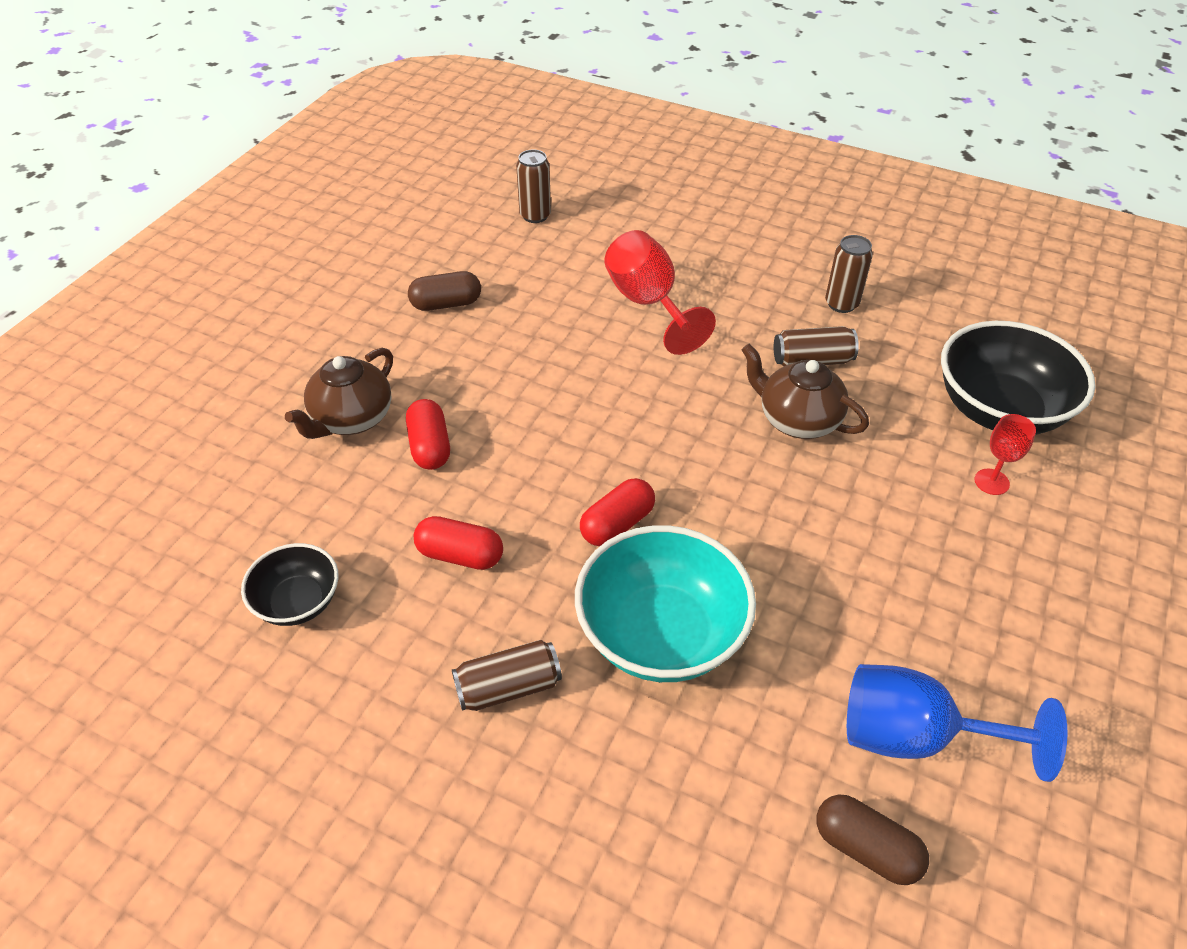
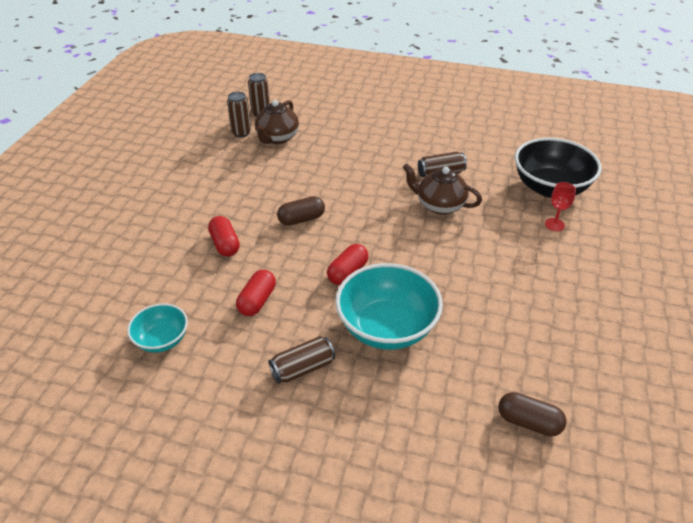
camera: 10 degrees left, 5 degrees down
black bowl [241,543,338,626] -> turquoise bowl [127,303,188,353]
brown teapot [285,348,393,439] -> brown teapot moved to [255,100,299,144]
brown capsule [408,271,481,311] -> brown capsule moved to [277,196,325,226]
red capsule [414,516,503,570] -> red capsule turned 75 degrees counterclockwise [236,270,276,316]
red goblet [605,230,716,355] -> none
brown can [825,235,873,313] -> brown can moved to [227,92,251,137]
blue goblet [847,664,1068,782] -> none

